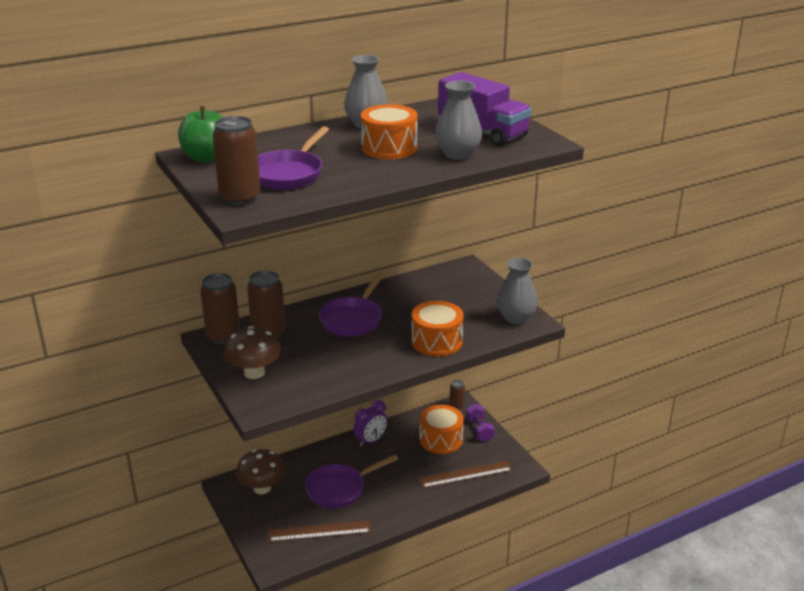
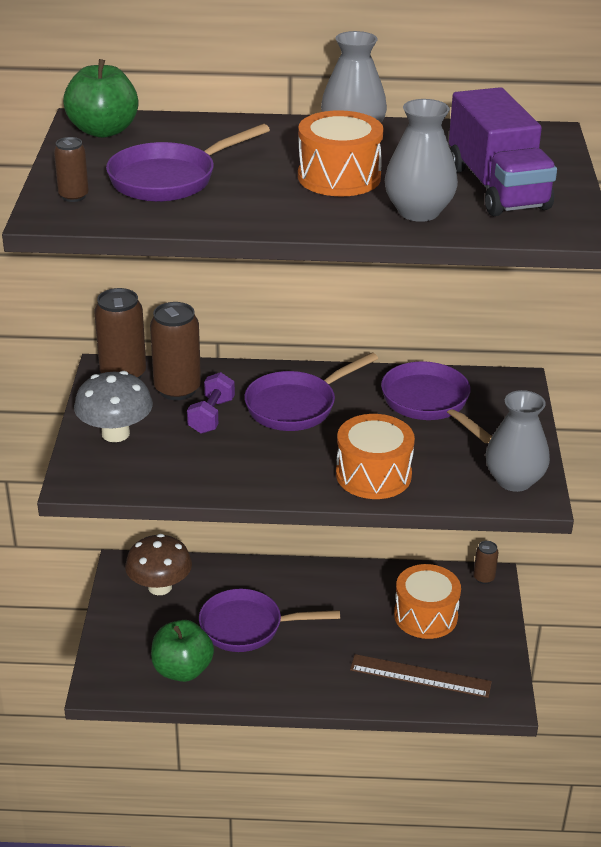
camera: 30 degrees right, 5 degrees up
brown can [213,116,261,206] -> brown can [54,137,89,202], size x0.52
brown mushroom [224,326,281,379] -> grey mushroom [74,371,153,442]
brown ruler [268,521,371,542] -> green apple [151,620,214,682]
purple clock [353,400,388,447] -> none
purple dumbbell [466,404,495,441] -> purple dumbbell moved to [187,372,235,434]
none -> purple pan [381,361,492,443]

